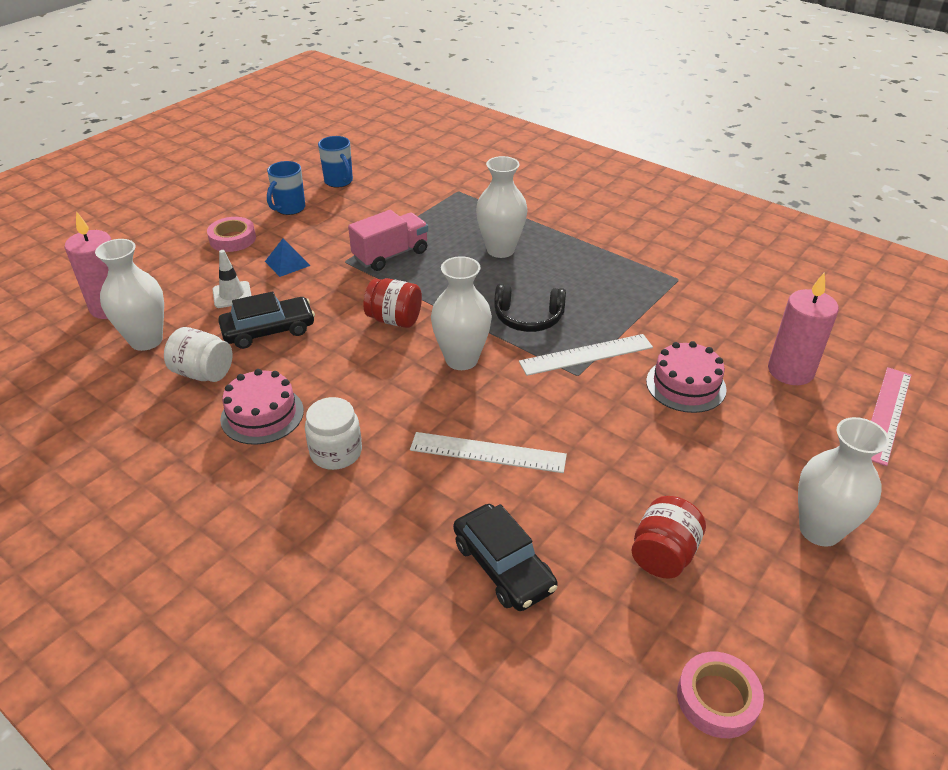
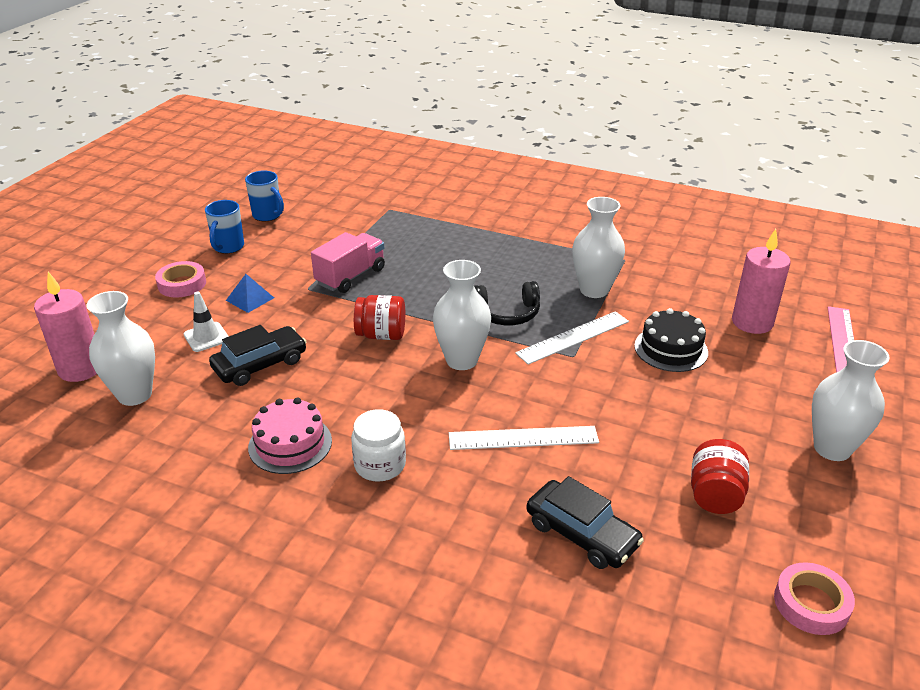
camera: 15 degrees left, 5 degrees down
white jar [164,327,233,382] -> none
white vase [476,156,527,258] -> white vase moved to [572,197,625,298]
pink cake [646,341,727,413] -> black cake [634,308,708,372]

